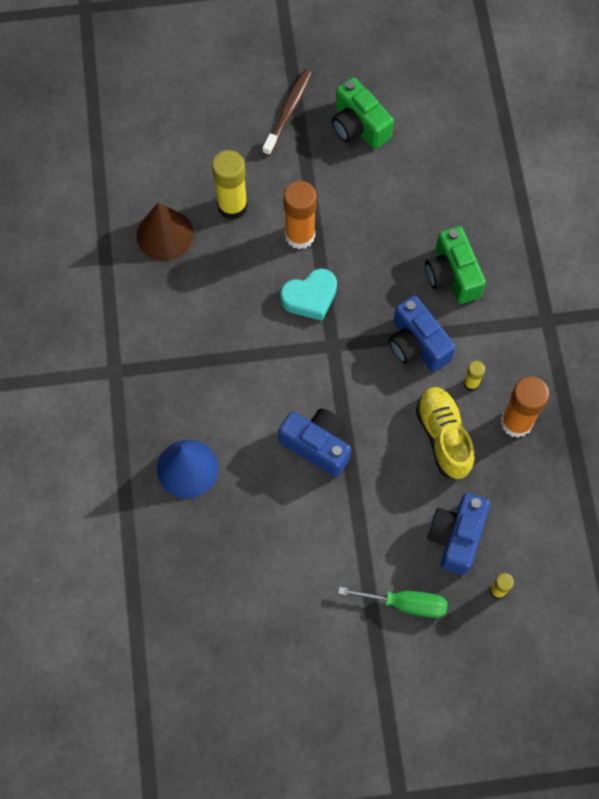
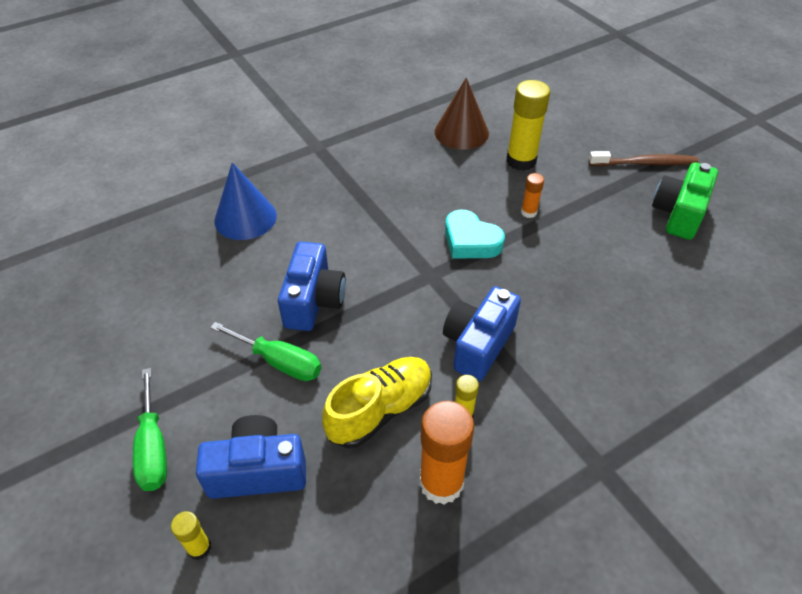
camera: 65 degrees right, 20 degrees down
orange glue stick [283,181,317,249] -> orange glue stick [521,173,544,218], size x0.50
green camera [425,226,486,304] -> none
none -> green screwdriver [210,322,321,381]

